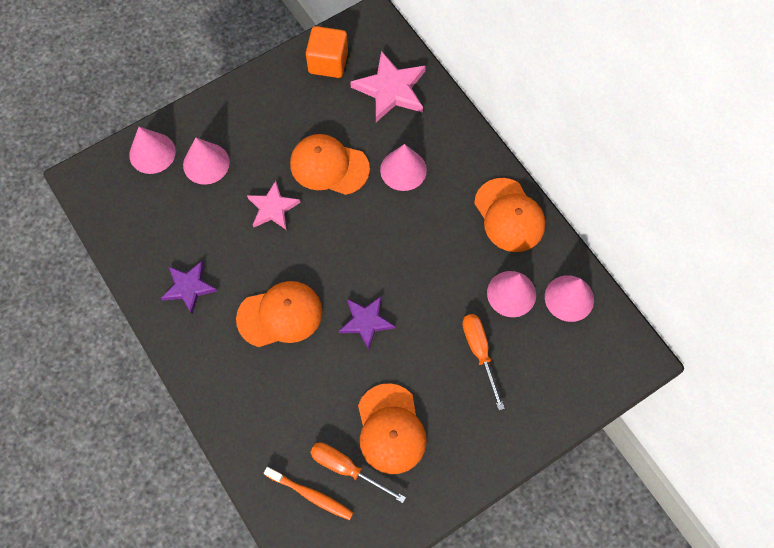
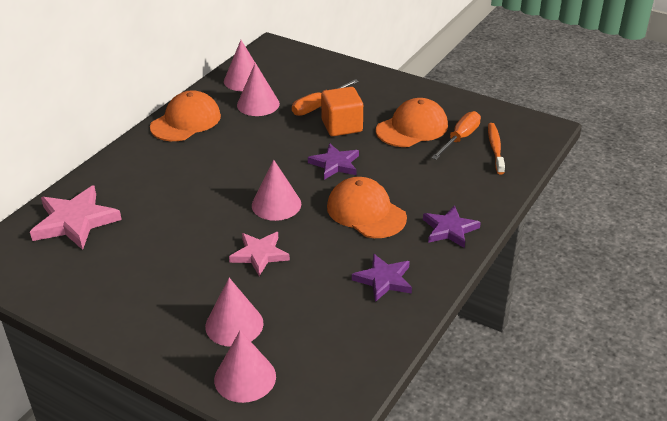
camera: 115 degrees left, 30 degrees down
orange cap [290,134,370,195] -> none
orange cube [306,26,348,78] -> orange cube moved to [321,87,363,136]
orange screwdriver [310,443,406,503] -> orange screwdriver turned 150 degrees counterclockwise [431,111,481,160]
pink cone [380,144,427,191] -> pink cone moved to [252,160,301,221]
none -> purple star [423,205,481,248]

